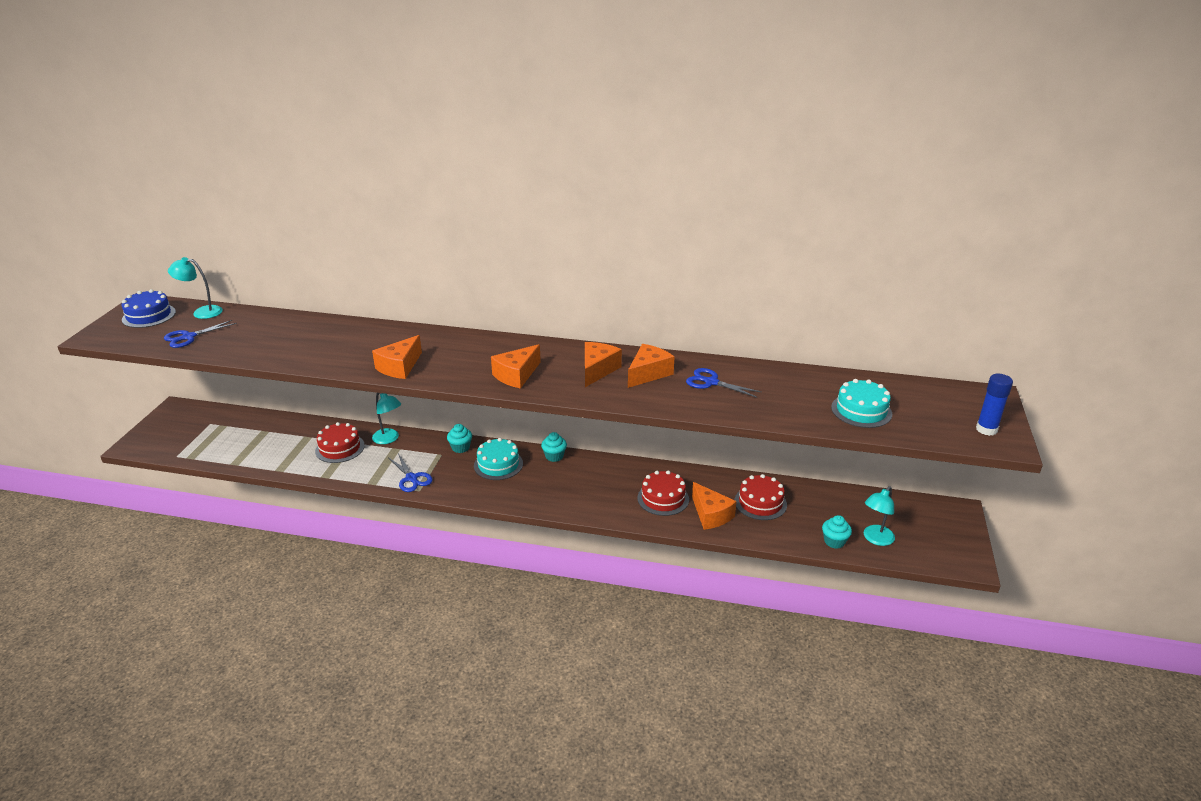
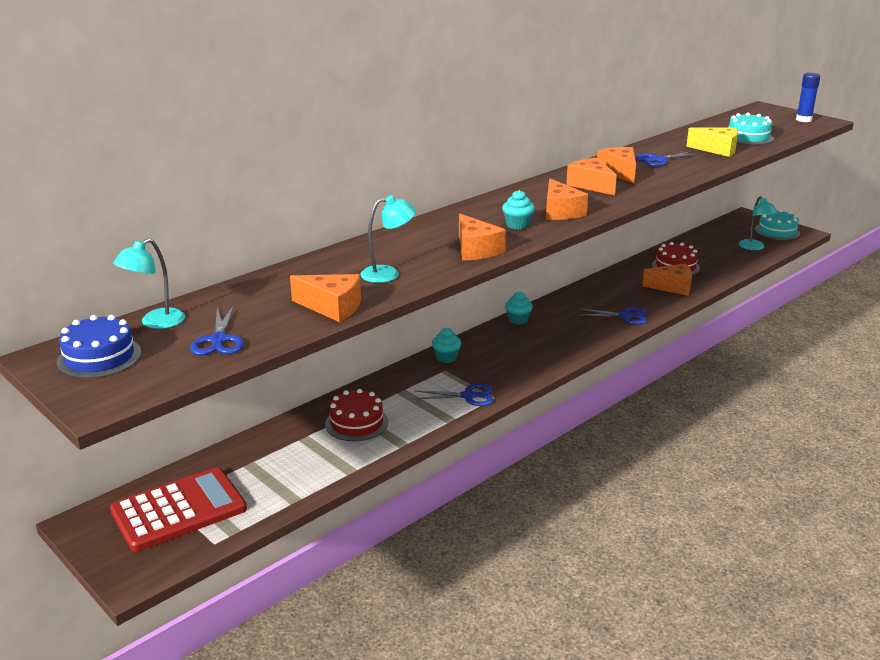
camera: 55 degrees left, 5 degrees down
turquoise lamp [372,393,401,444] -> turquoise lamp moved to [361,195,416,283]
turquoise cake [474,438,523,480] -> turquoise cake moved to [755,209,800,240]
red cake [637,470,689,516] -> none
turquoise cupcake [822,515,852,549] -> turquoise cupcake moved to [502,190,535,229]
none -> red calculator [110,467,247,552]
none -> orange cheese [290,274,361,322]
none -> blue scissors [578,307,647,325]
none -> yellow cheese [686,127,738,157]

